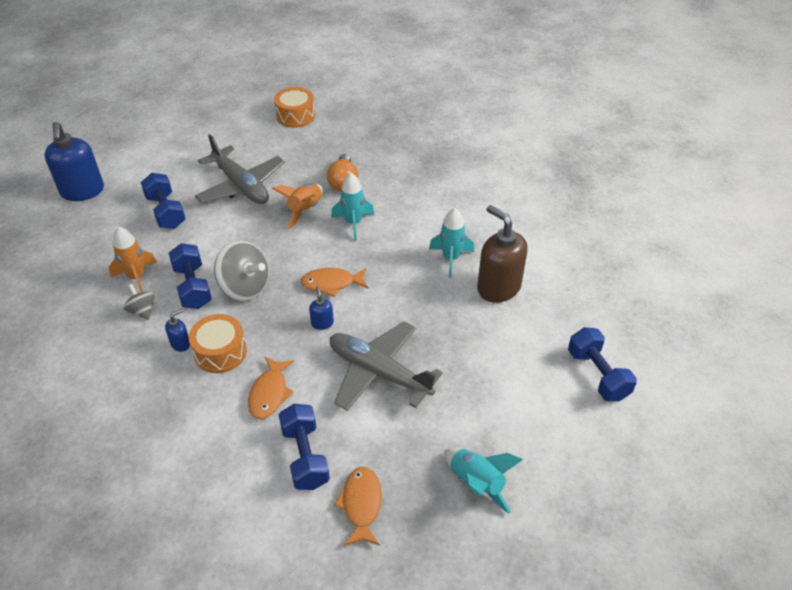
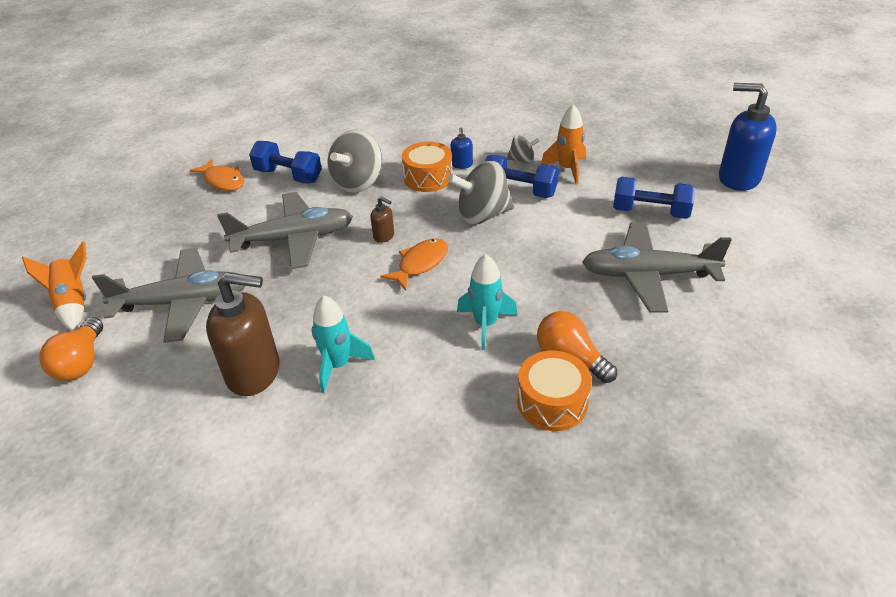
camera: 135 degrees right, 5 degrees down
orange fish [248,356,294,419] -> grey spinning top [327,130,382,193]
orange rocket [272,183,323,229] -> orange rocket moved to [22,241,86,331]
orange drum [274,87,315,128] -> orange drum moved to [517,350,592,431]
blue soap dispenser [309,286,334,330] -> brown soap dispenser [370,197,394,243]
turquoise rocket [444,448,523,514] -> none
blue dumbbell [568,327,637,402] -> orange light bulb [39,317,103,381]
none -> grey plane [92,248,245,343]

